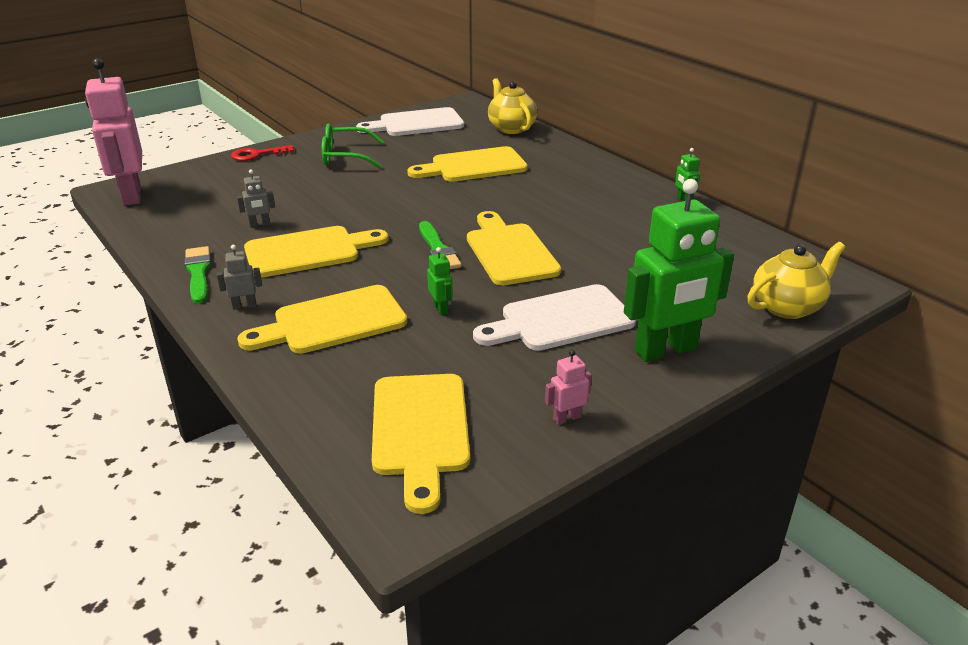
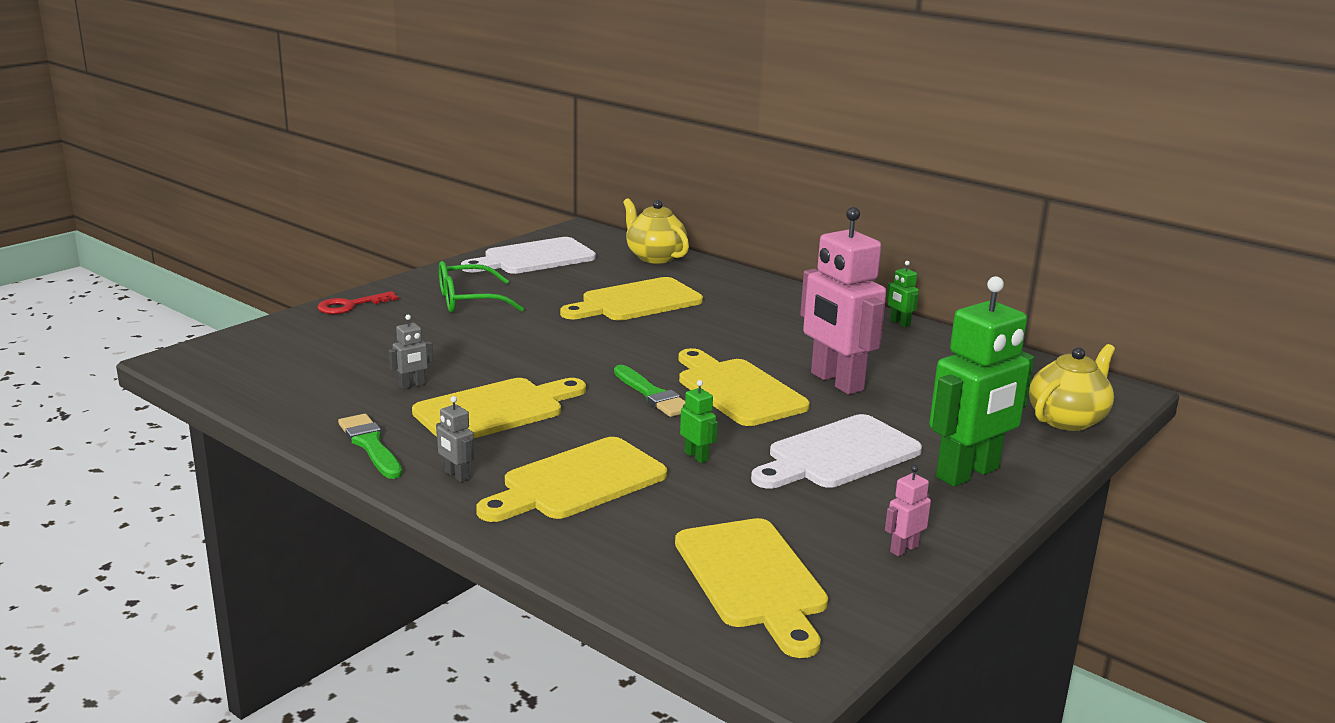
camera: 15 degrees left, 10 degrees down
pink robot [85,58,142,206] -> pink robot moved to [800,207,886,394]
grey robot [217,245,262,310] -> grey robot turned 105 degrees counterclockwise [436,396,474,482]

